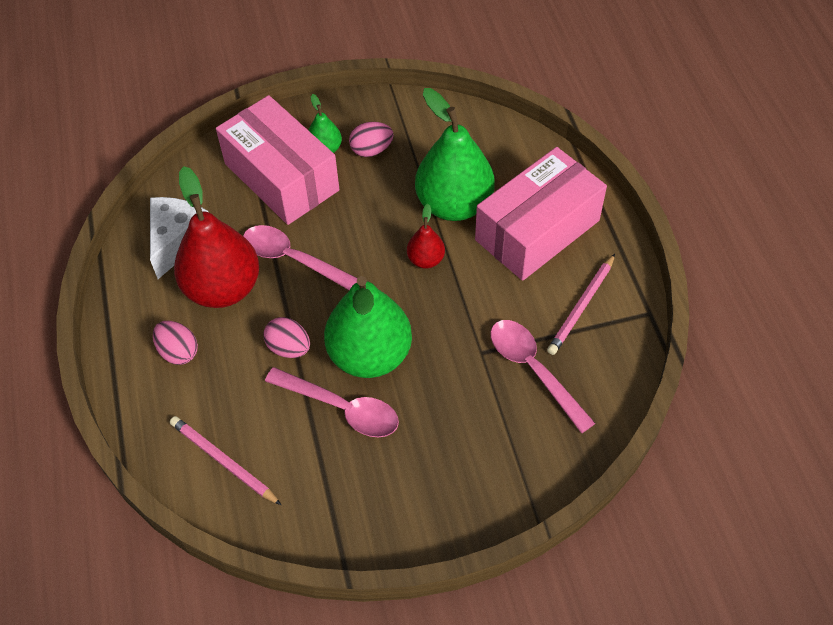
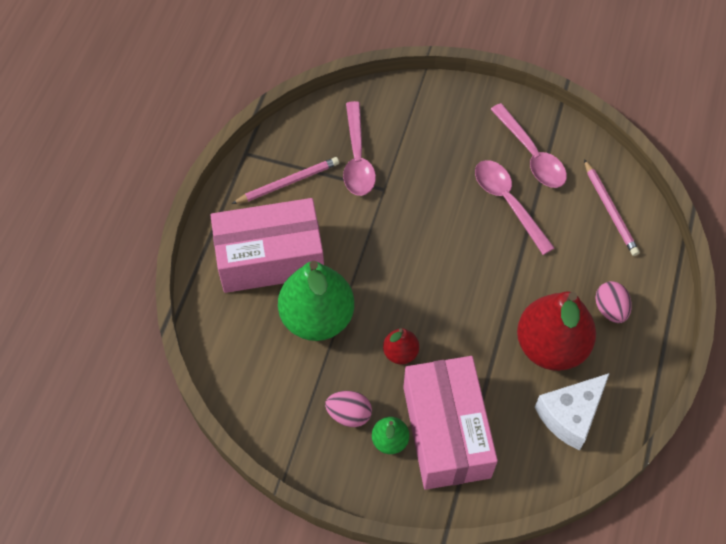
camera: 150 degrees left, 5 degrees up
pink spoon [243,225,358,290] -> pink spoon moved to [490,103,567,188]
pink egg [263,317,310,358] -> none
green pear [324,276,412,378] -> none
red pear [407,204,445,268] -> red pear moved to [383,328,419,364]

